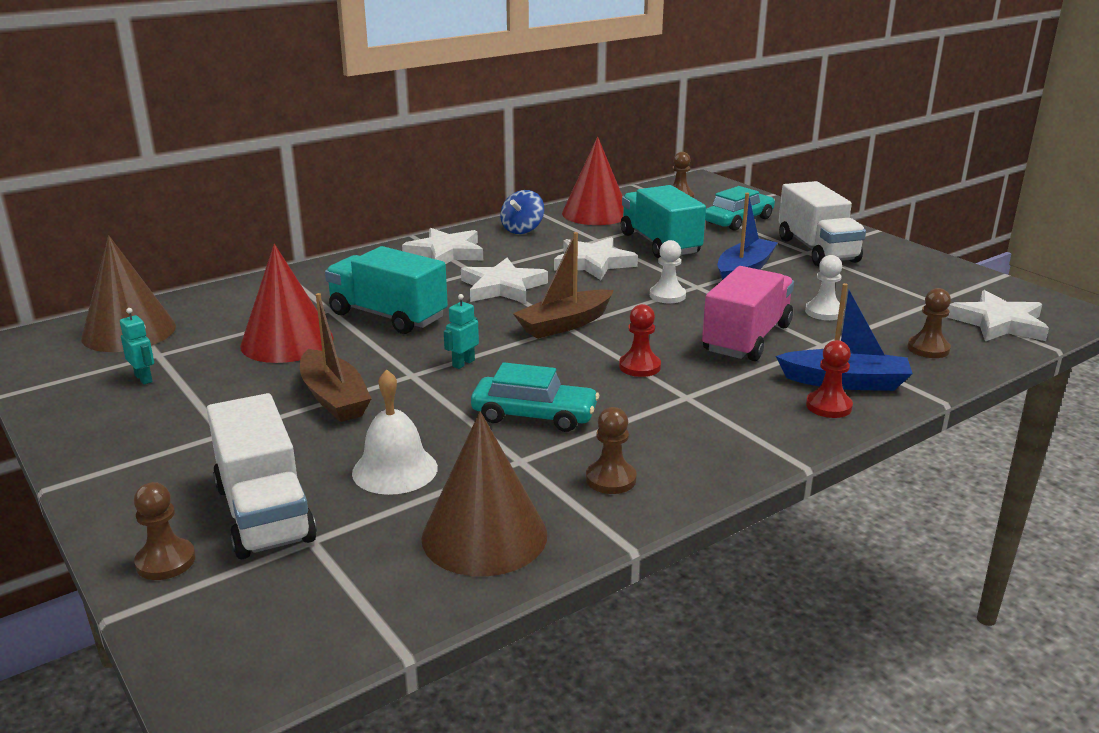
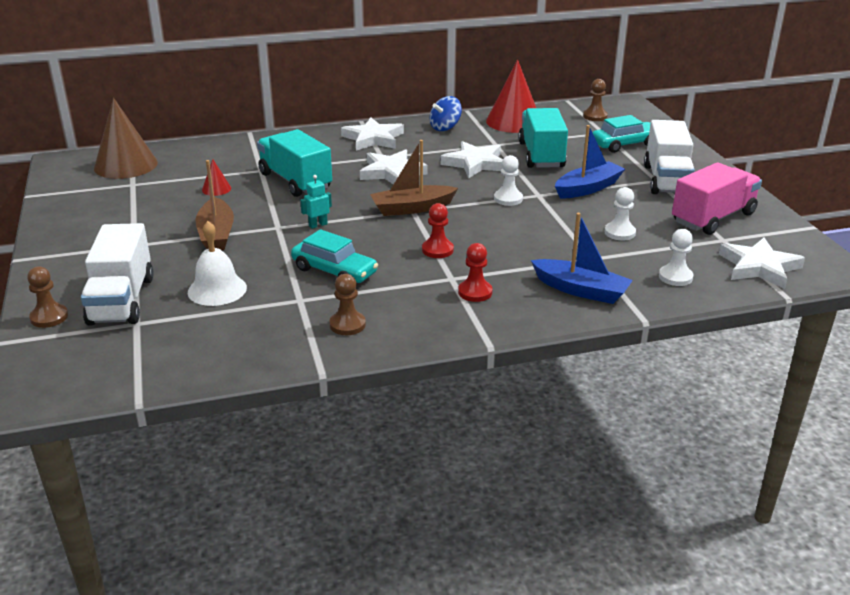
camera: 20 degrees right, 5 degrees up
turquoise robot [120,308,154,384] -> none
red cone [240,244,334,363] -> red cone [202,159,231,196], size x0.45
brown cone [421,411,547,576] -> none
pink truck [702,266,794,361] -> pink truck moved to [672,162,762,235]
red pawn [806,340,853,418] -> red pawn moved to [458,243,493,302]
brown pawn [907,288,951,358] -> white pawn [659,229,693,286]

